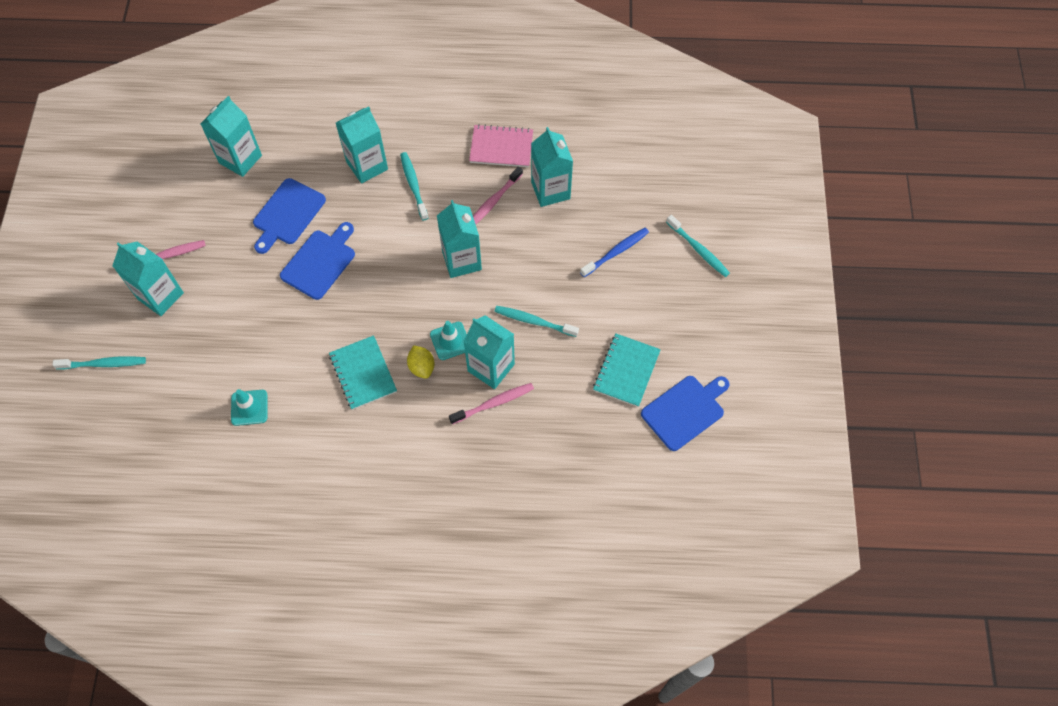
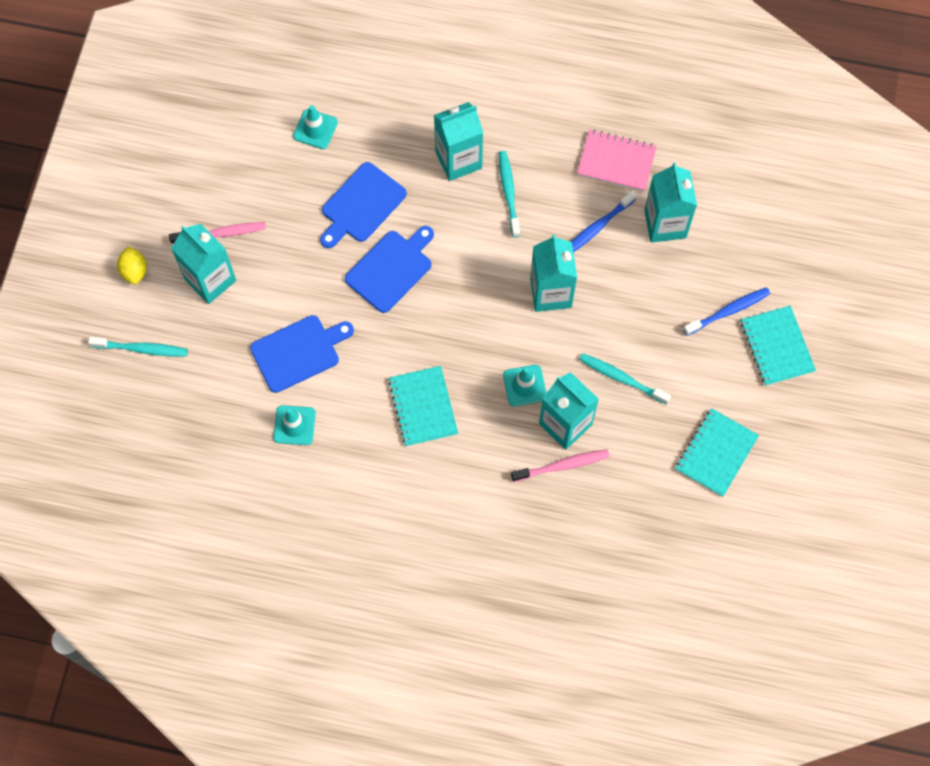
camera: 10 degrees right, 5 degrees up
turquoise carton [201,96,262,177] -> turquoise traffic cone [293,105,338,149]
yellow lemon [407,345,435,379] -> yellow lemon moved to [117,246,147,284]
pink toothbrush [473,167,523,224] -> blue toothbrush [571,190,637,252]
blue cutting board [641,376,730,451] -> blue cutting board moved to [250,315,354,393]
turquoise toothbrush [666,215,730,277] -> none
none -> turquoise notebook [741,306,816,386]

